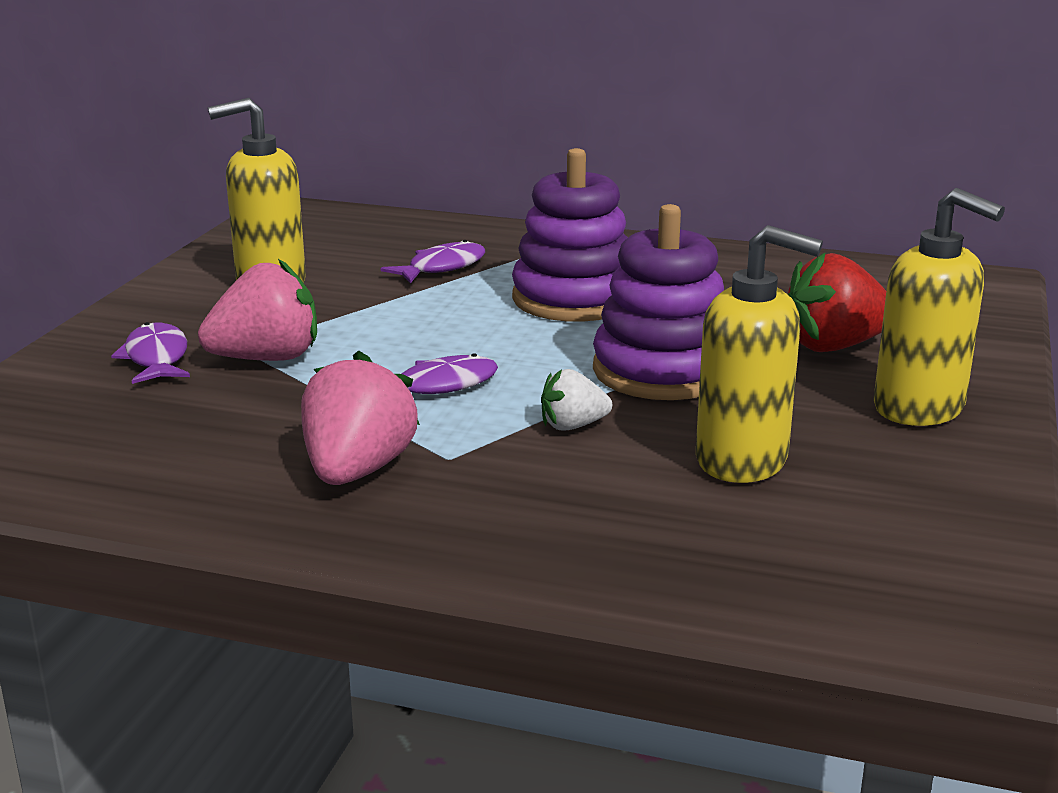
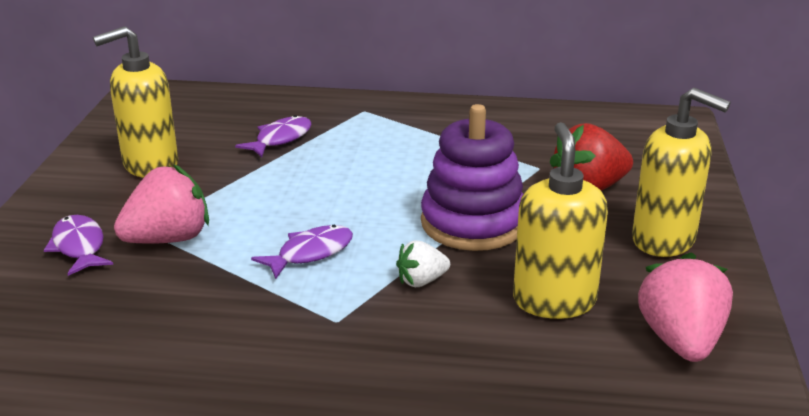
camera: 10 degrees left, 5 degrees up
pink strawberry [301,350,420,485] -> pink strawberry moved to [638,252,733,362]
purple stacking toy [512,148,628,322] -> none
yellow soap dispenser [696,225,823,483] -> yellow soap dispenser turned 105 degrees counterclockwise [513,122,608,319]

